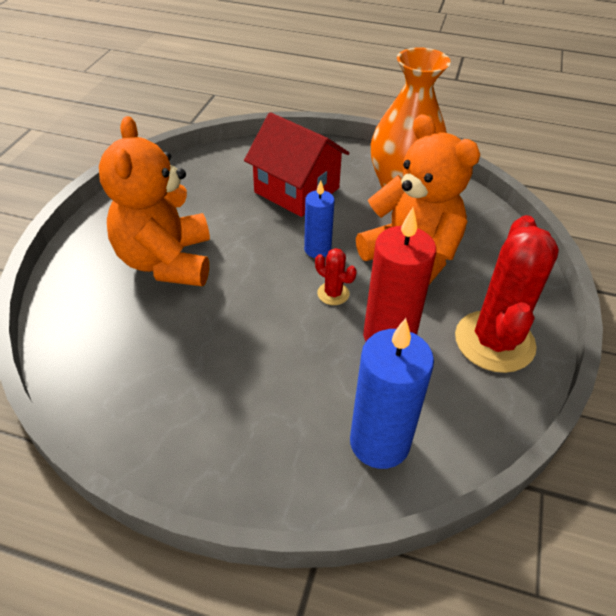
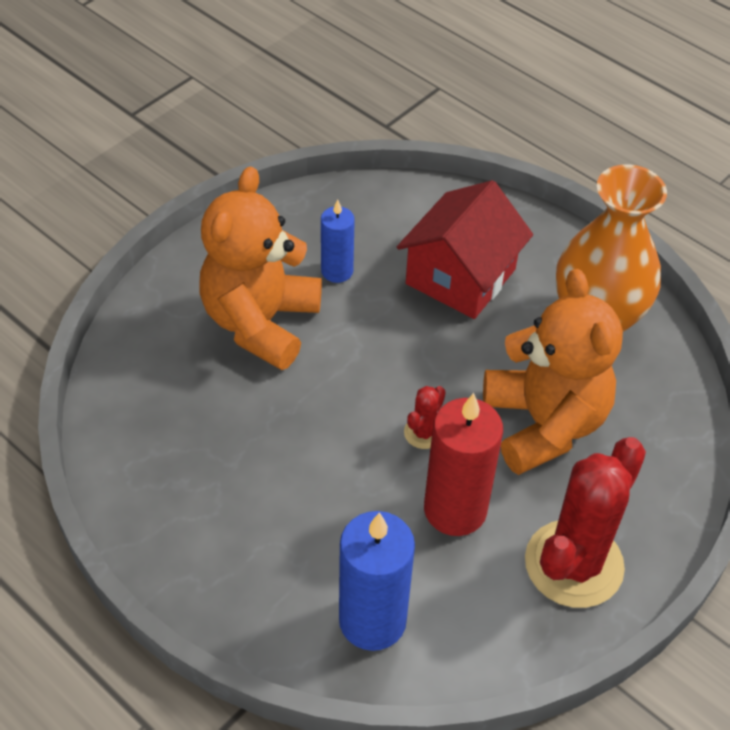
camera: 25 degrees right, 5 degrees up
red house [244,112,349,217] -> red house turned 60 degrees clockwise [397,180,533,319]
blue candle [304,180,335,258] -> blue candle moved to [321,199,355,283]
red cactus [315,248,357,305] -> red cactus turned 60 degrees clockwise [404,386,446,449]

